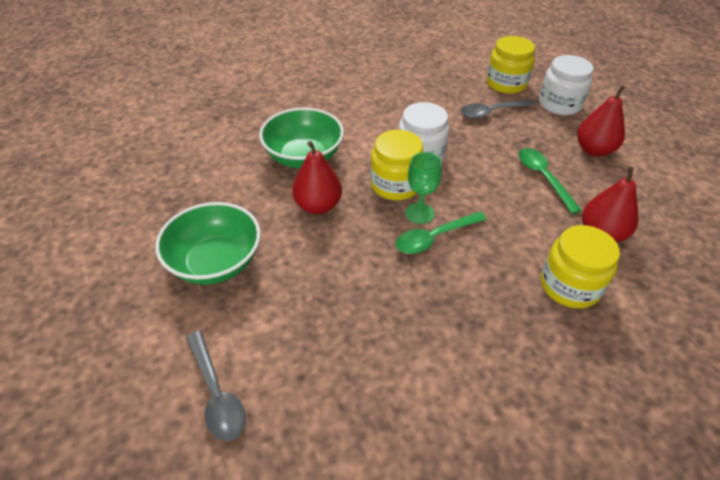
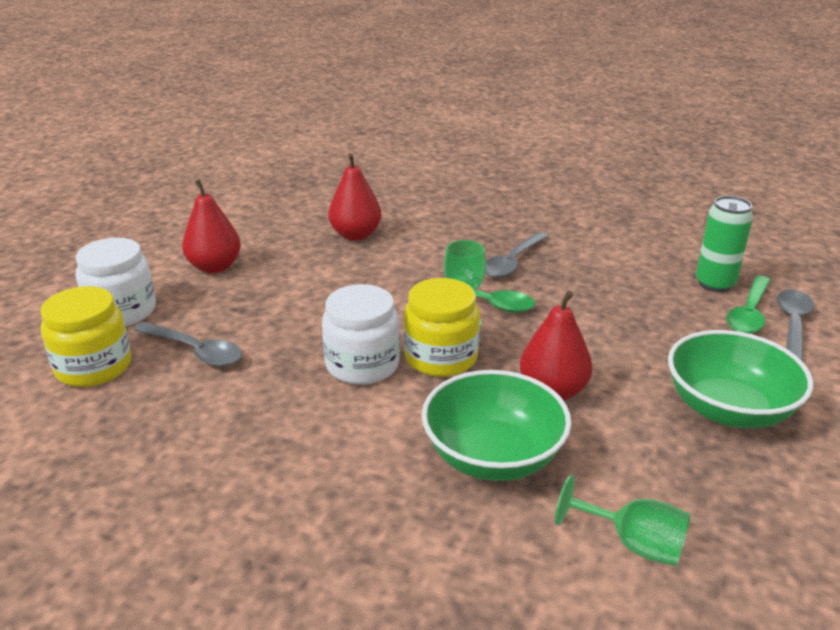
camera: 130 degrees left, 15 degrees down
green spoon [519,148,582,214] -> green spoon moved to [726,276,771,334]
yellow jar [541,225,620,308] -> none
none -> grey spoon [485,232,548,278]
none -> green goblet [555,475,691,566]
none -> green can [696,196,753,292]

